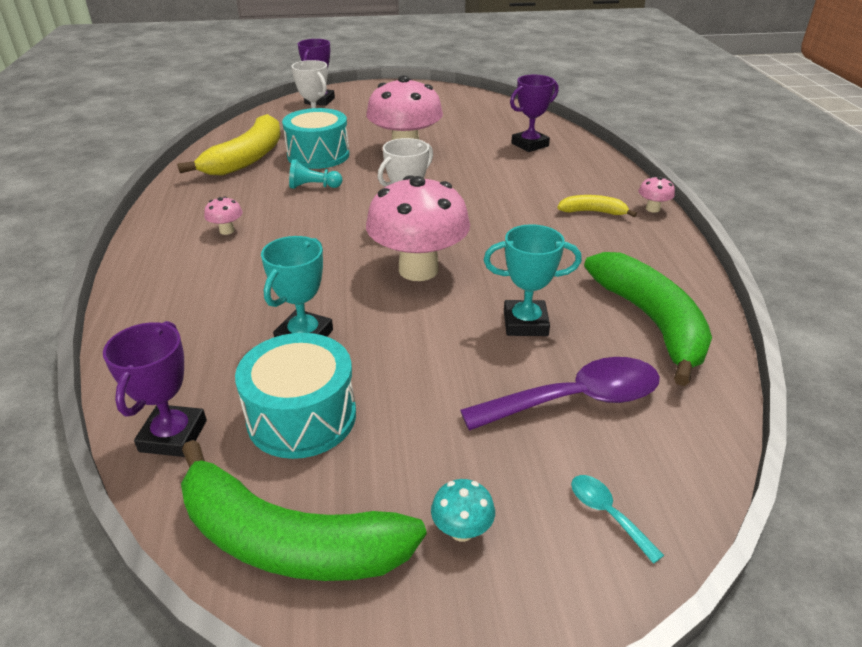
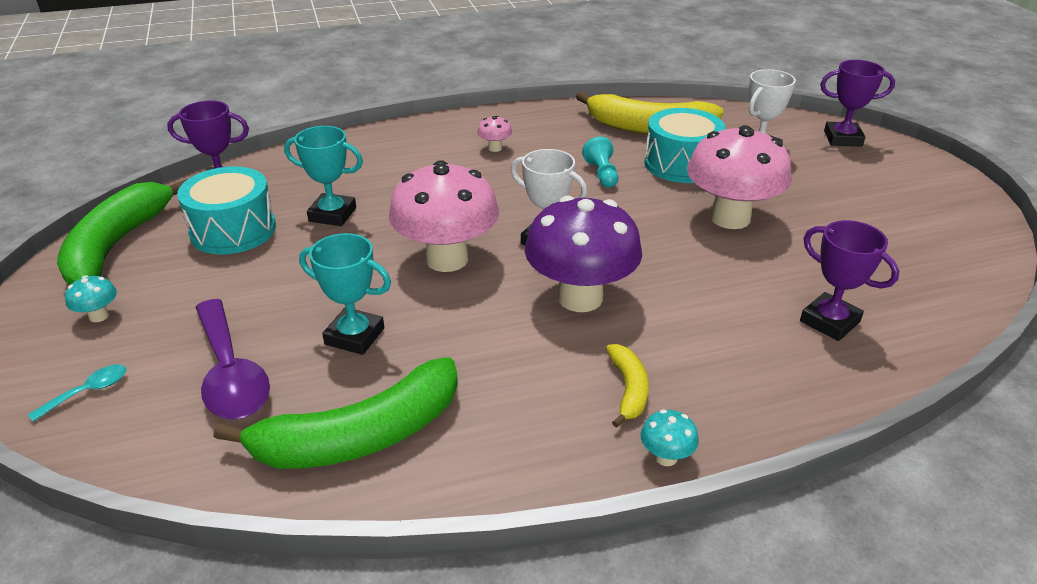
camera: 80 degrees right, 0 degrees up
turquoise trophy [484,224,582,336] -> turquoise trophy turned 60 degrees counterclockwise [299,233,391,355]
pink mushroom [639,176,675,213] -> turquoise mushroom [641,409,699,466]
none -> purple mushroom [525,196,642,312]

